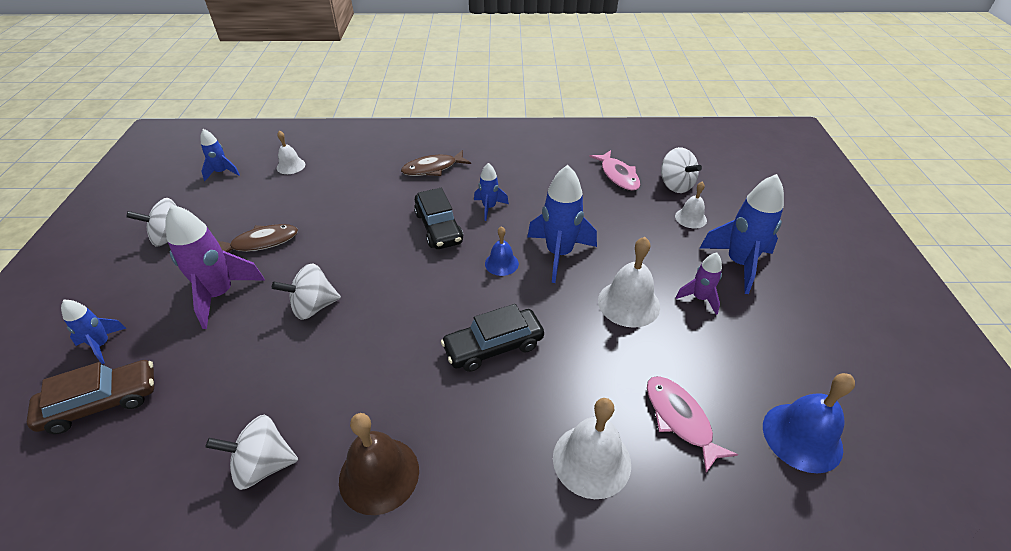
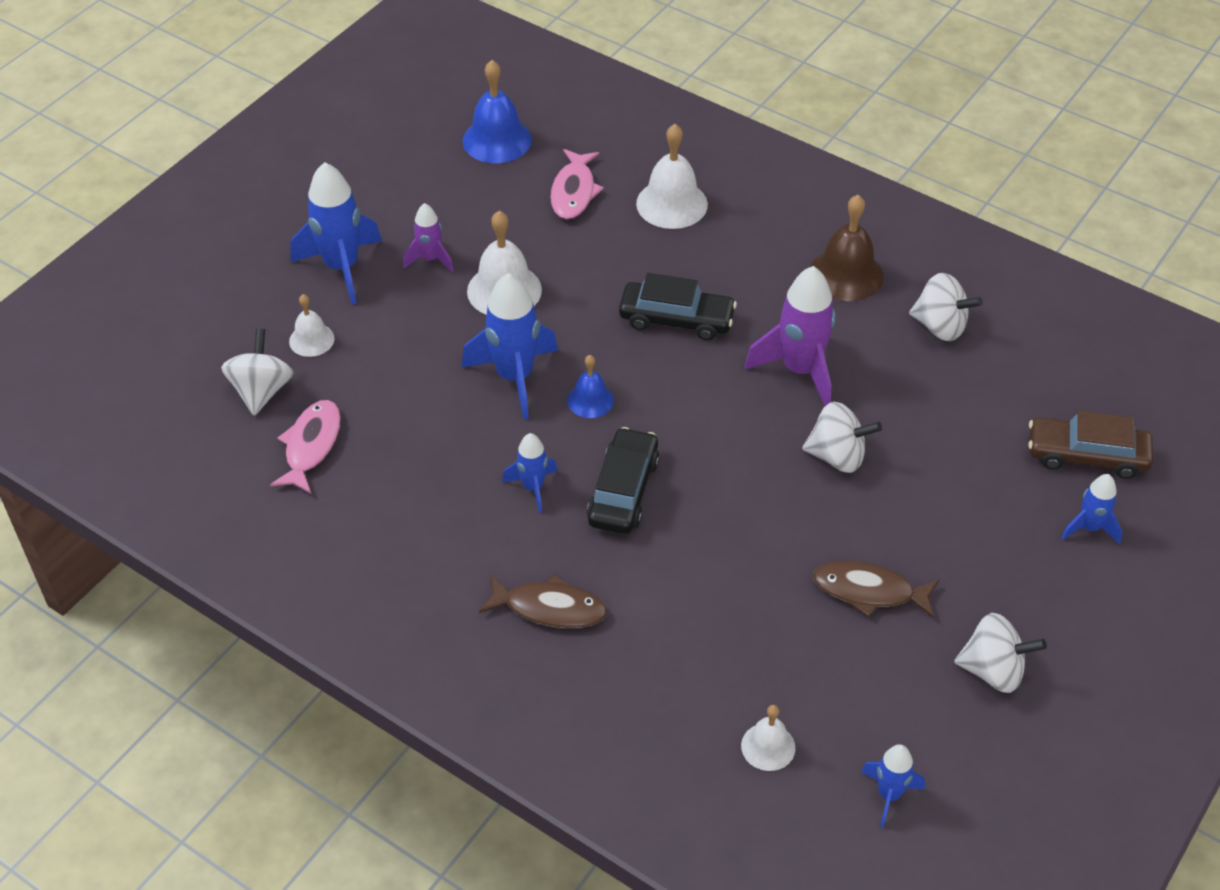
camera: 145 degrees left, 5 degrees up
purple rocket [165,204,265,329] -> purple rocket moved to [745,266,836,406]

